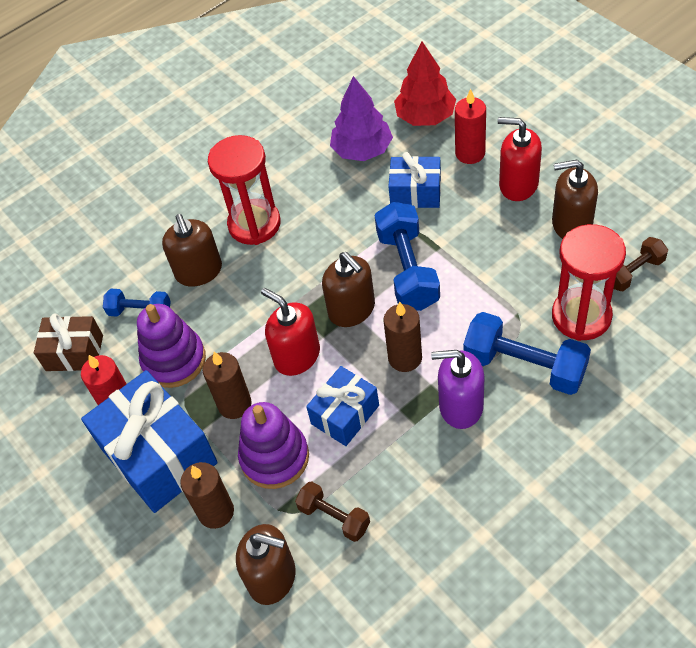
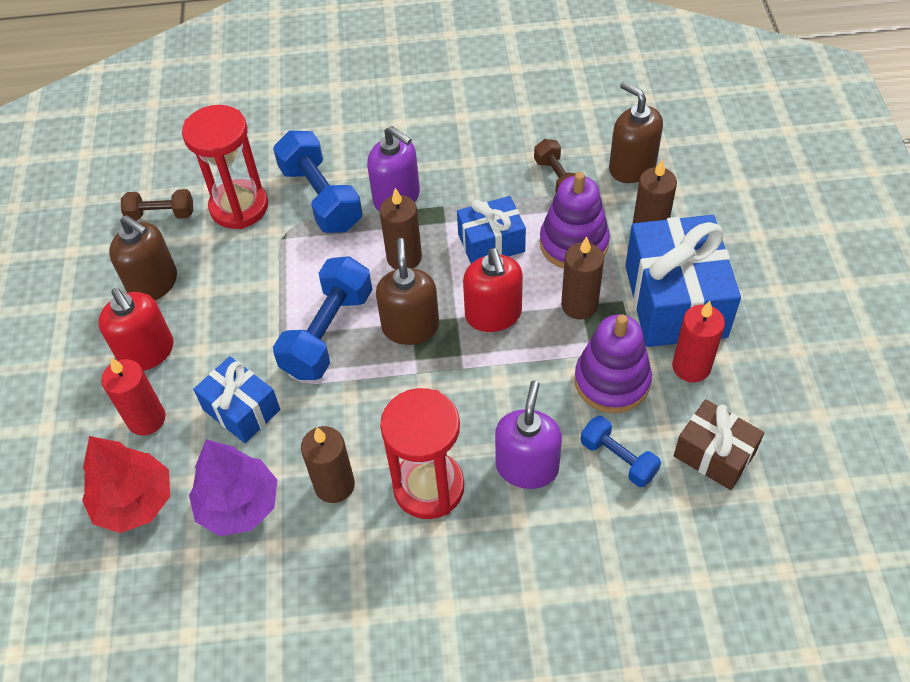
camera: 150 degrees left, 0 degrees up
brown soap dispenser [162,214,222,287] -> purple soap dispenser [495,381,562,489]
none -> brown candle [301,426,355,503]

